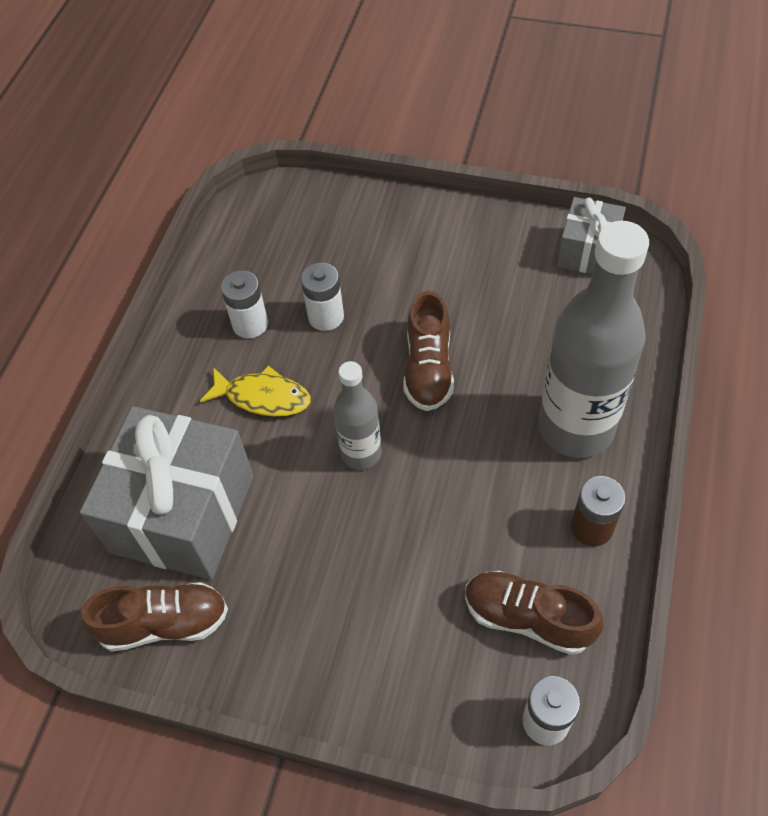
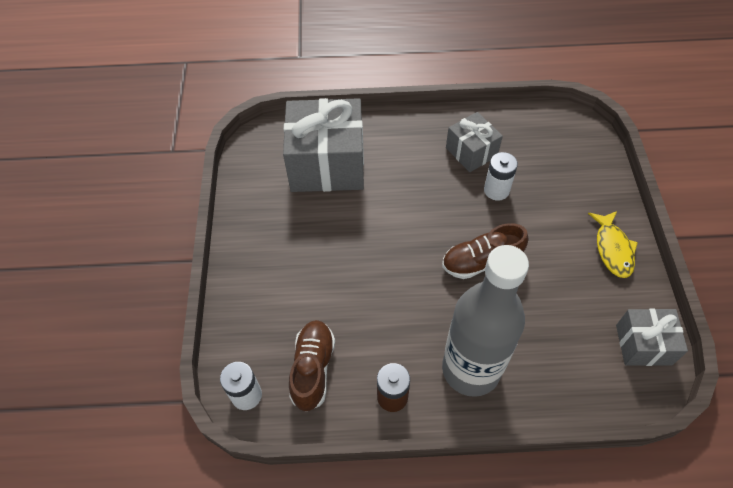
camera: 70 degrees right, 0 degrees up
brown shoe [81,582,228,651] -> none
yellow fish [200,366,311,417] -> yellow fish moved to [588,211,638,278]
white battery [221,270,268,339] -> grey gift [446,112,503,172]
grey bottle [333,361,381,470] -> none

